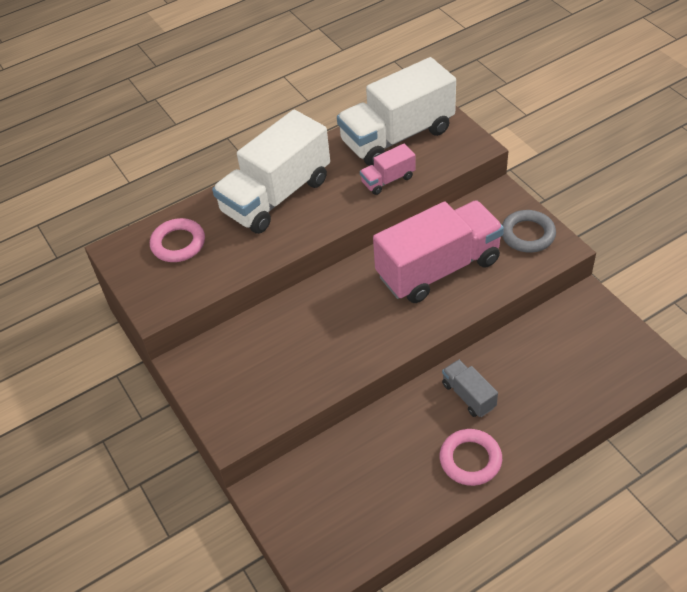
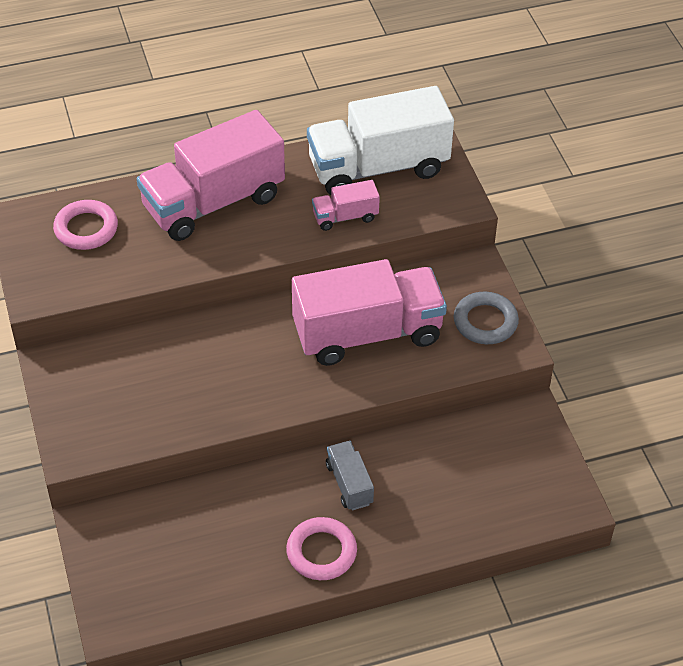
camera: 10 degrees right, 0 degrees up
white truck [212,110,330,234] -> pink truck [137,110,285,241]

